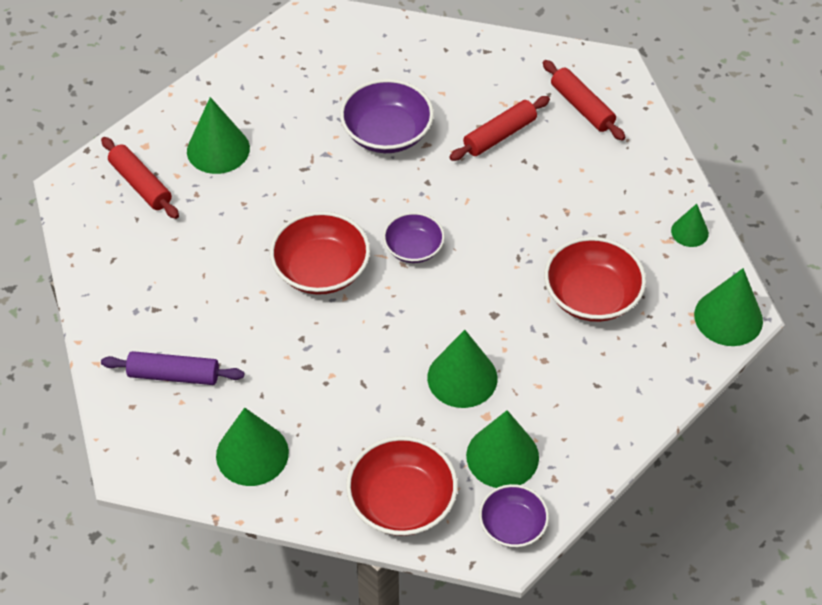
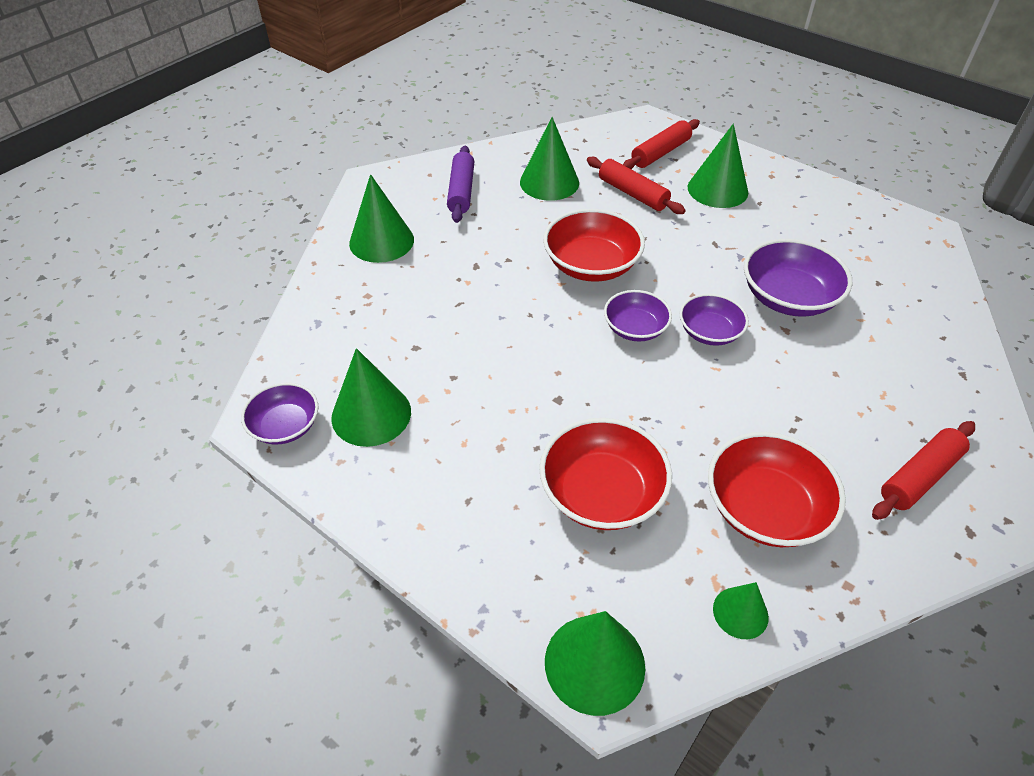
camera: 85 degrees right, 5 degrees down
red bowl [346,436,458,536] -> red bowl moved to [708,432,846,547]
green cone [427,330,497,408] -> green cone moved to [520,117,579,201]
red rolling pin [449,96,550,161] -> red rolling pin moved to [587,157,686,214]
none -> purple bowl [680,294,749,346]

